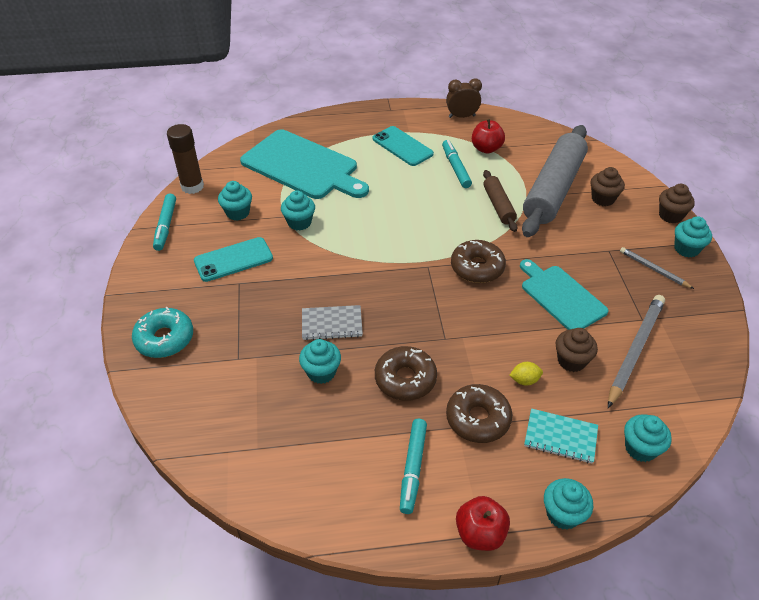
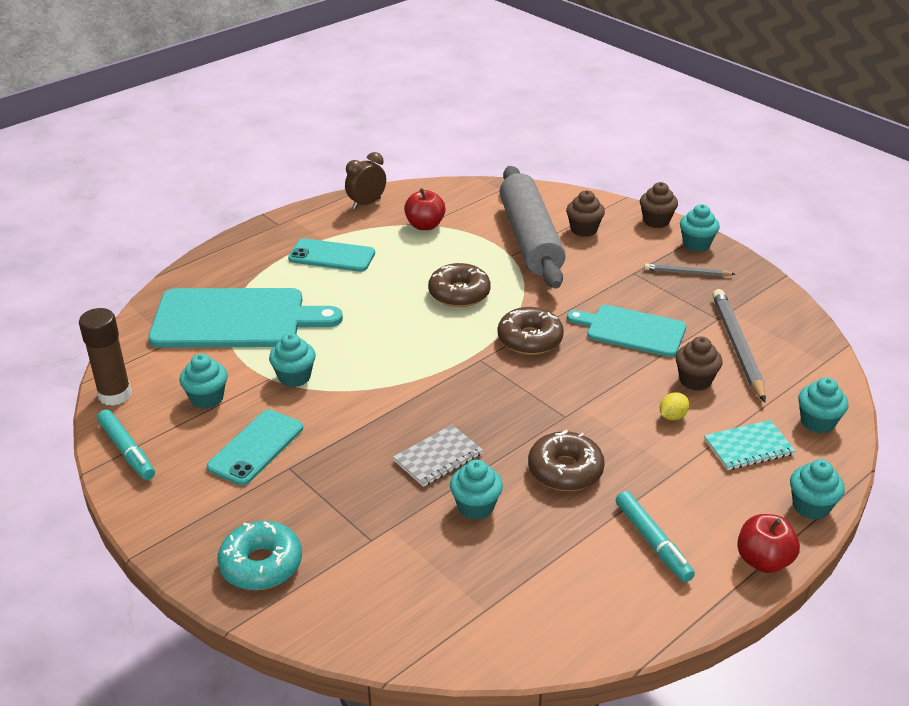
camera: 35 degrees left, 10 degrees down
turquoise marker [442,140,472,188] -> none
brown donut [446,384,512,443] -> brown donut moved to [428,263,491,307]
brown rolling pin [483,170,517,232] -> none

